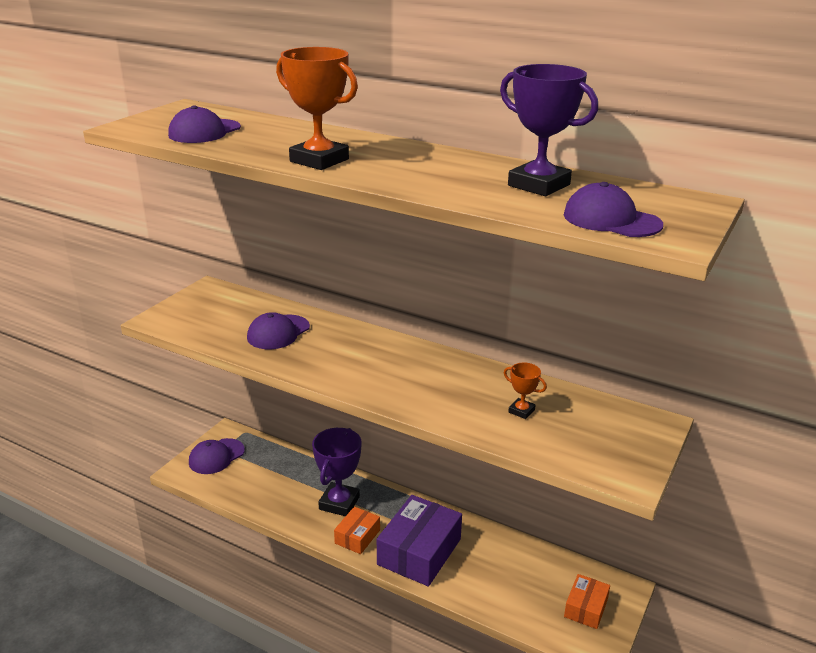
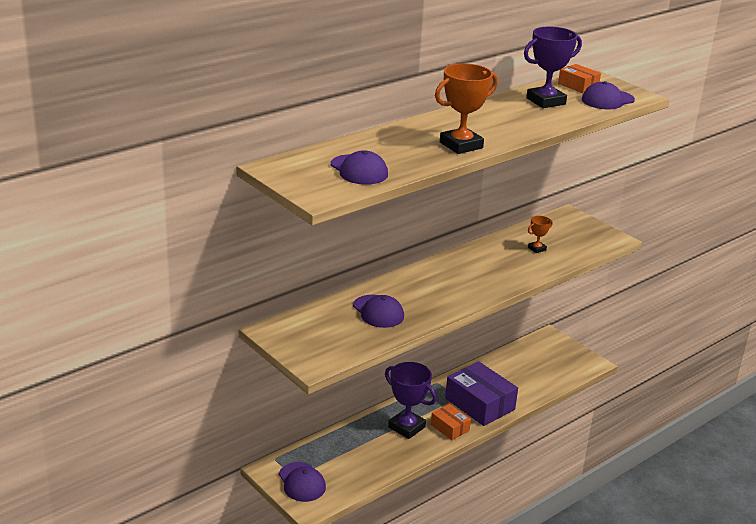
camera: 70 degrees left, 0 degrees up
orange box [564,574,610,629] -> orange box moved to [558,64,601,93]

